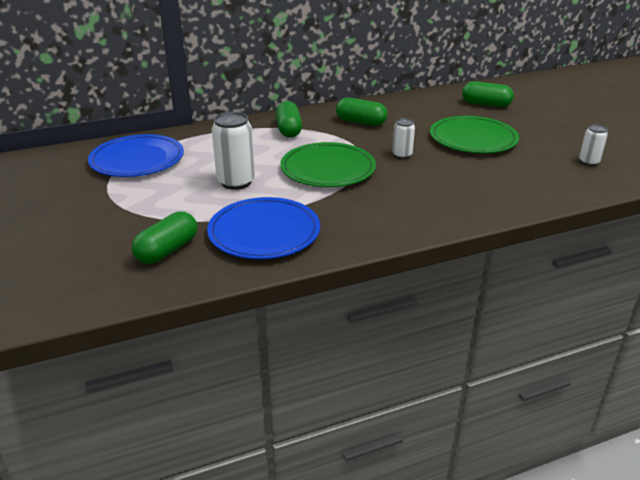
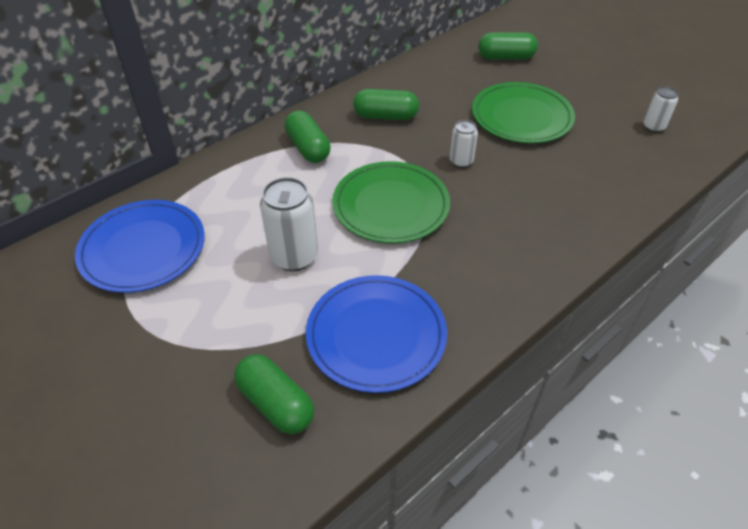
camera: 20 degrees left, 15 degrees up
green capsule [132,211,197,264] -> green capsule turned 60 degrees counterclockwise [234,354,314,434]

